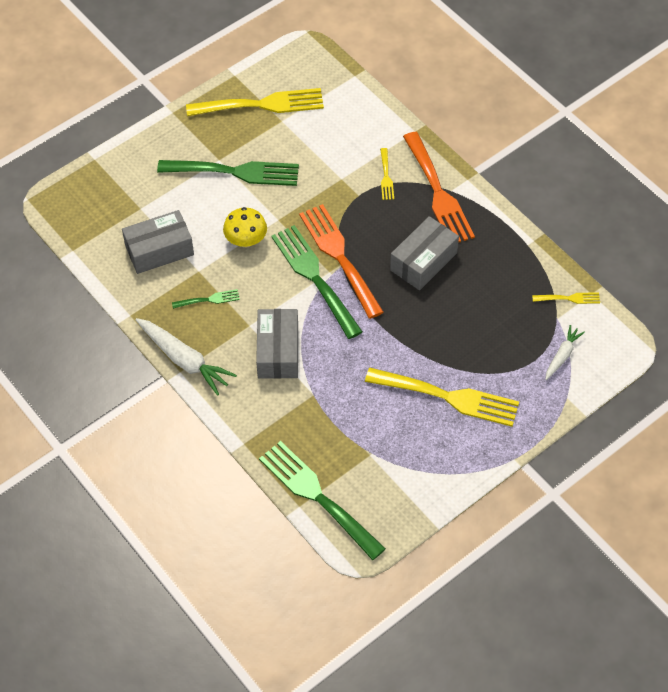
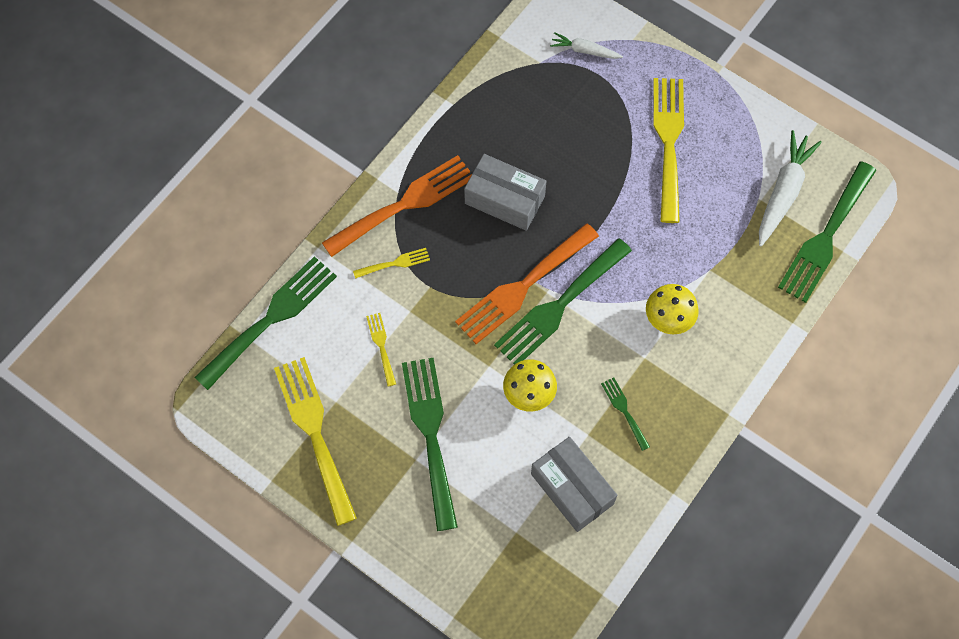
camera: 105 degrees left, 10 degrees up
white carrot [135,318,237,396] -> white carrot moved to [759,130,822,247]
grey box [256,309,298,379] -> yellow mushroom [646,284,699,334]
yellow fork [532,292,600,304] -> yellow fork moved to [366,313,396,387]
none -> green fork [194,256,337,390]

